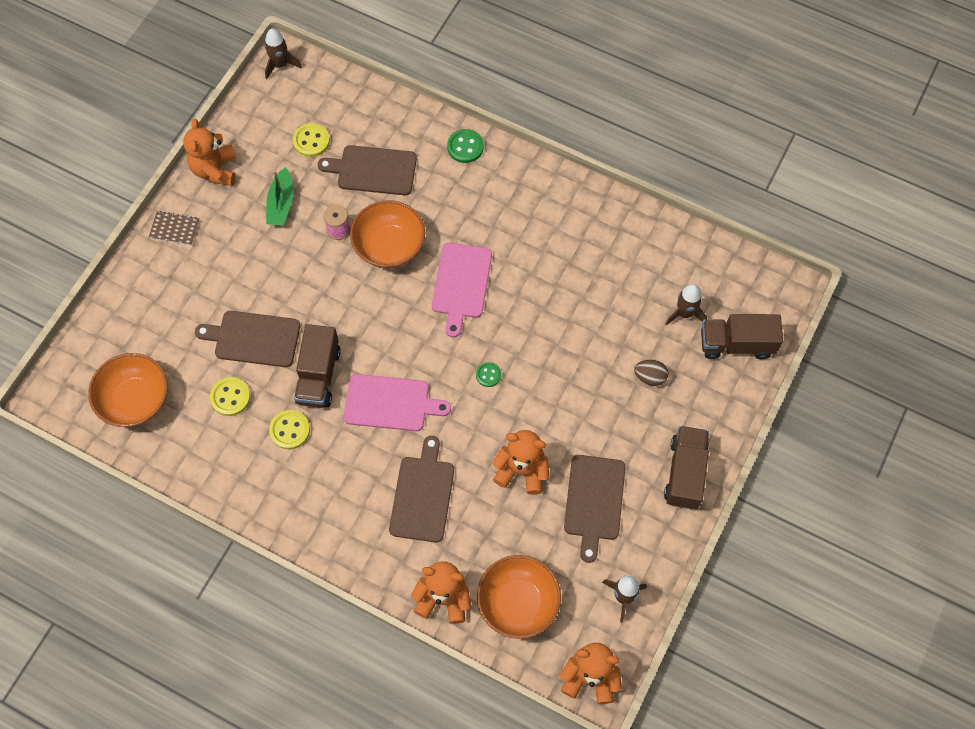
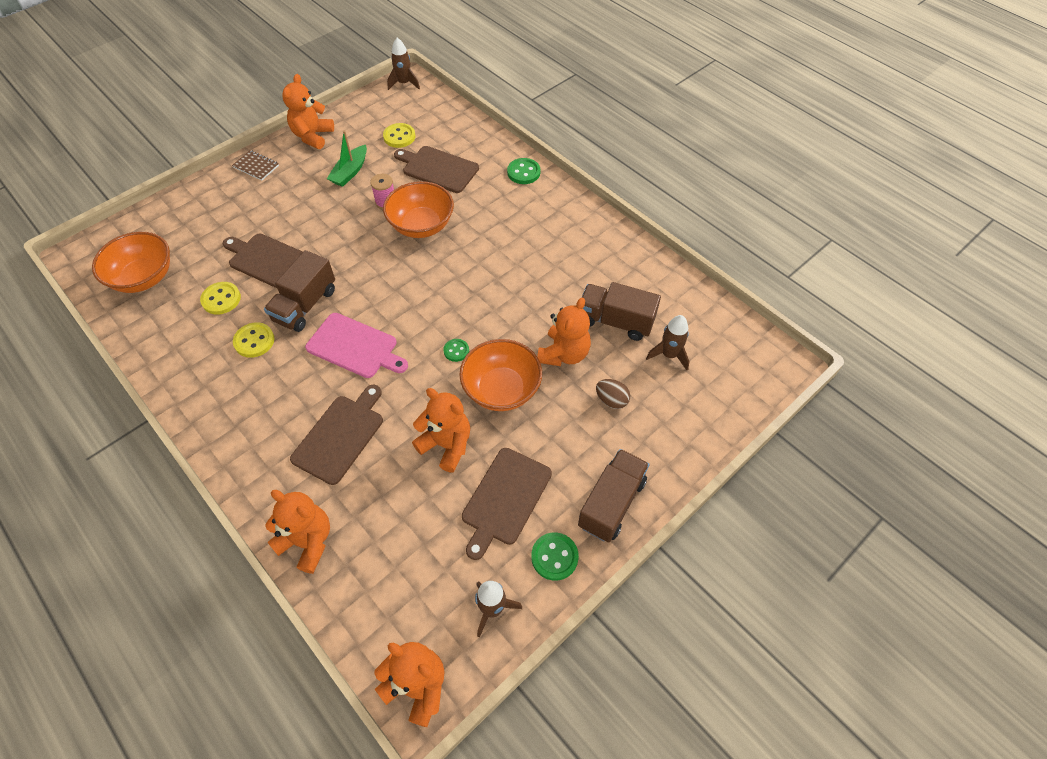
camera: 20 degrees right, 10 degrees down
pink cutting board [432,243,492,337] -> none
orange bowl [477,555,561,639] -> orange bowl moved to [459,339,542,411]
brown truck [701,314,783,359] -> brown truck moved to [581,282,661,341]
none -> green button [531,533,579,581]
none -> orange teddy bear [537,298,591,366]

